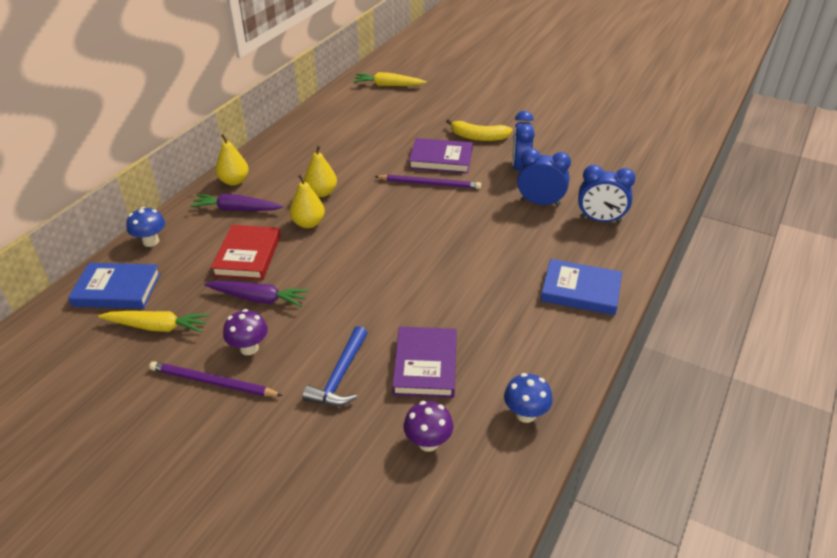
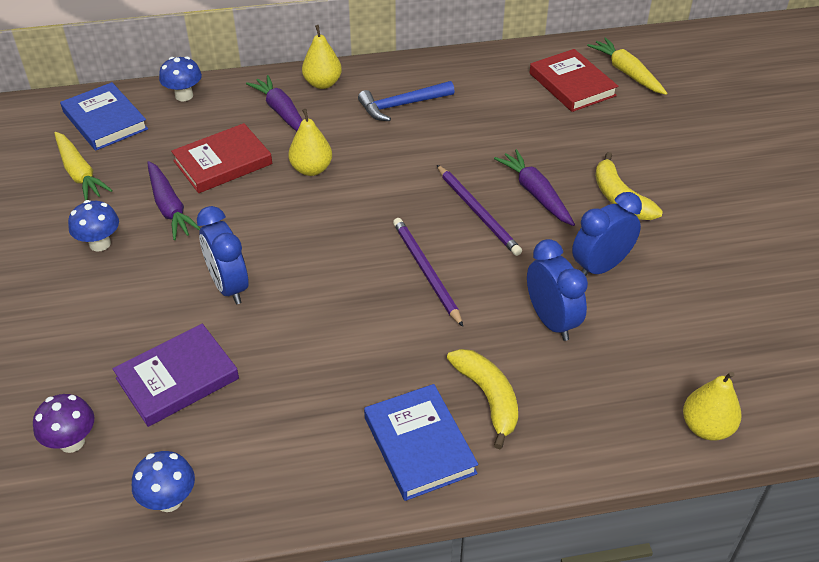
camera: 50 degrees right, 5 degrees up
purple pencil [149,361,283,396] -> purple pencil moved to [393,218,463,327]
purple mushroom [223,309,268,355] -> blue mushroom [68,200,119,252]
blue hammer [302,326,368,406] -> blue hammer moved to [358,81,455,121]
yellow pear [304,145,337,197] -> yellow pear moved to [683,372,742,441]
purple book [409,138,473,173] -> purple carrot [494,149,575,226]
blue clock [578,165,636,223] -> blue clock moved to [197,206,248,304]
none -> yellow banana [447,349,518,449]
none -> red book [530,49,618,112]

